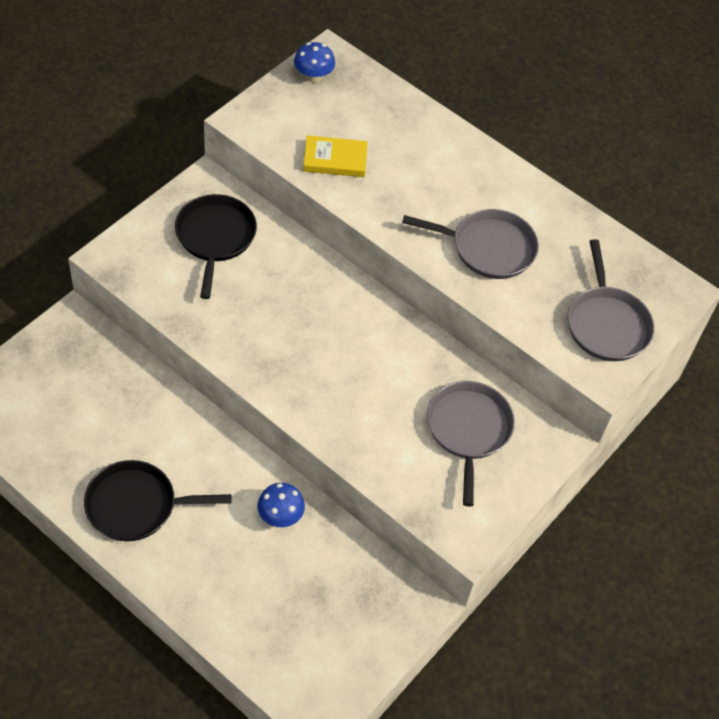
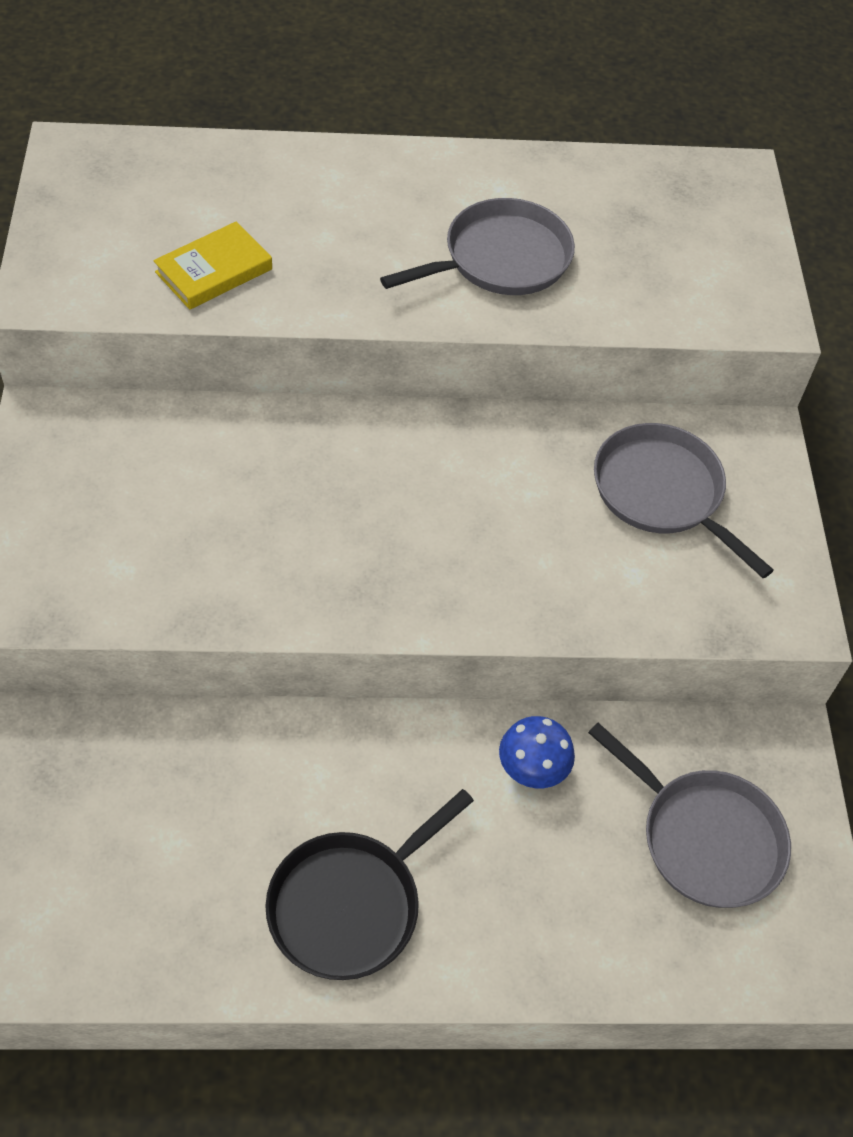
camera: 40 degrees left, 0 degrees up
black pan [175,194,257,299] -> none
blue mushroom [294,42,335,83] -> none
grey pan [568,239,654,361] -> grey pan moved to [588,723,791,908]

